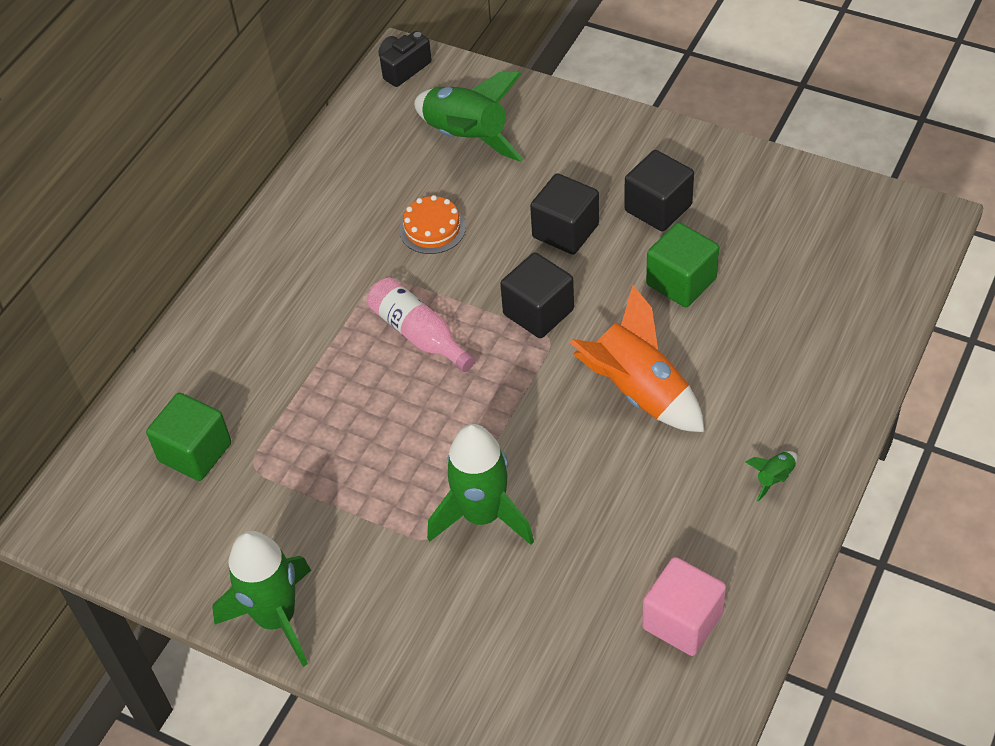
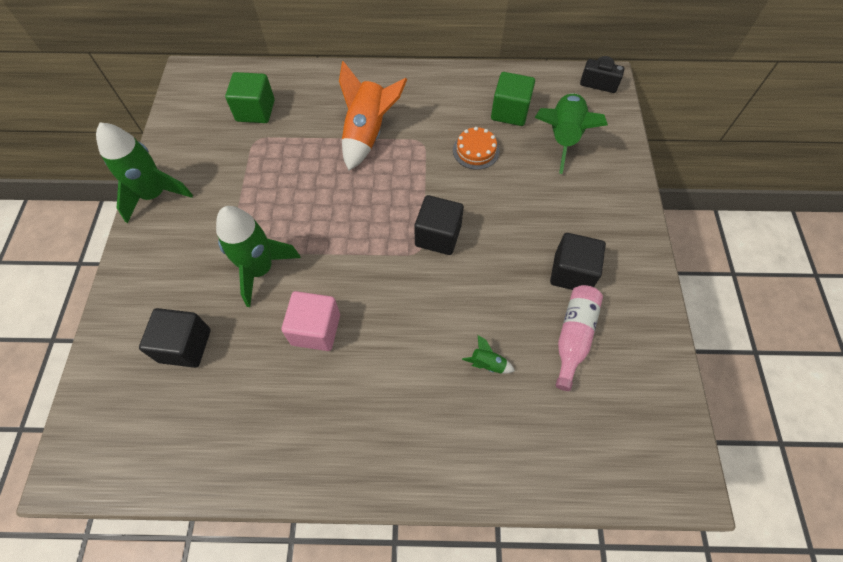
camera: 60 degrees right, 10 degrees up
pink bottle [367,278,475,372] -> pink bottle moved to [556,285,603,391]
black cube [530,173,599,255] -> black cube moved to [139,308,211,368]
orange rocket [570,285,704,432] -> orange rocket moved to [339,61,407,171]
pink cube [642,557,726,656] -> pink cube moved to [282,291,340,351]
green cube [646,222,719,307] -> green cube moved to [491,72,535,126]
green rocket [745,451,798,502] -> green rocket moved to [462,335,515,373]

